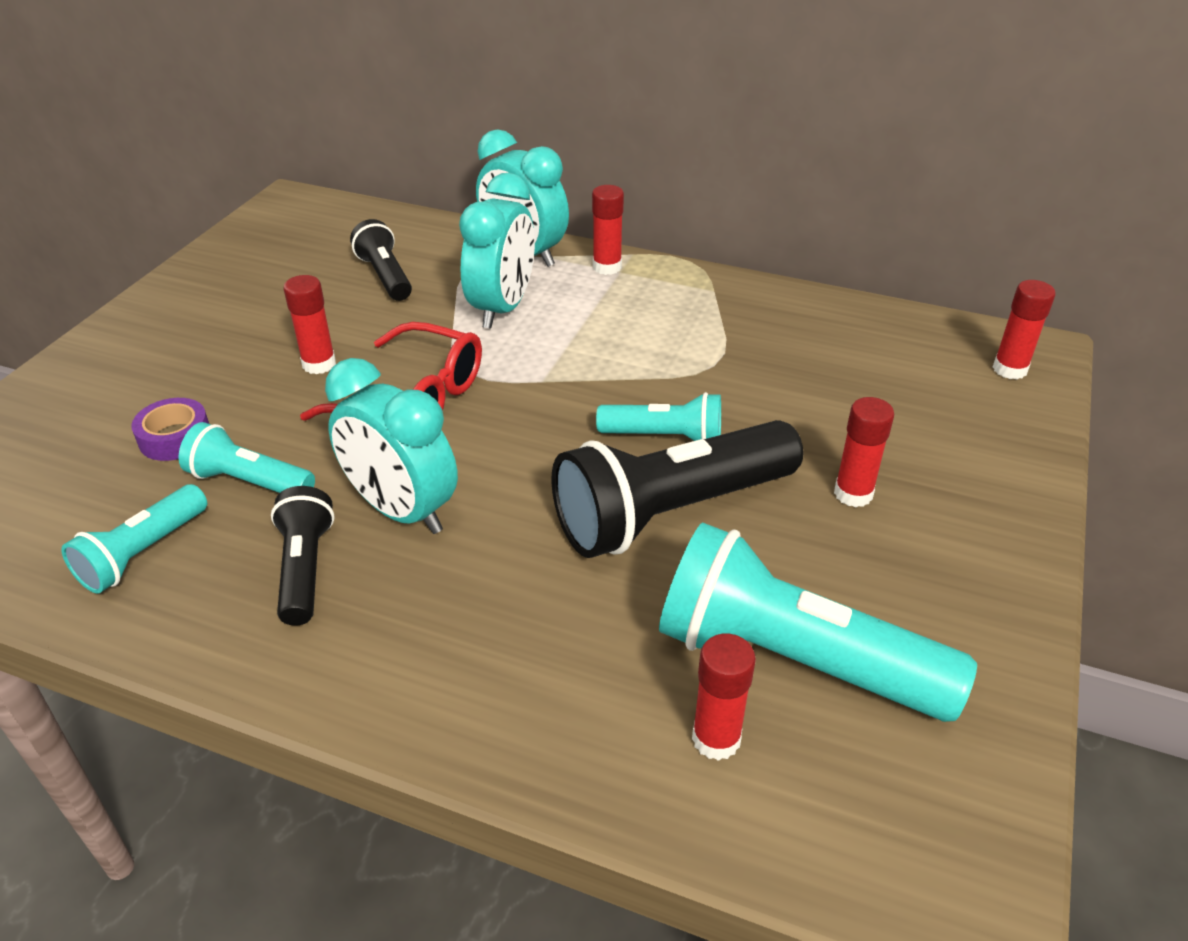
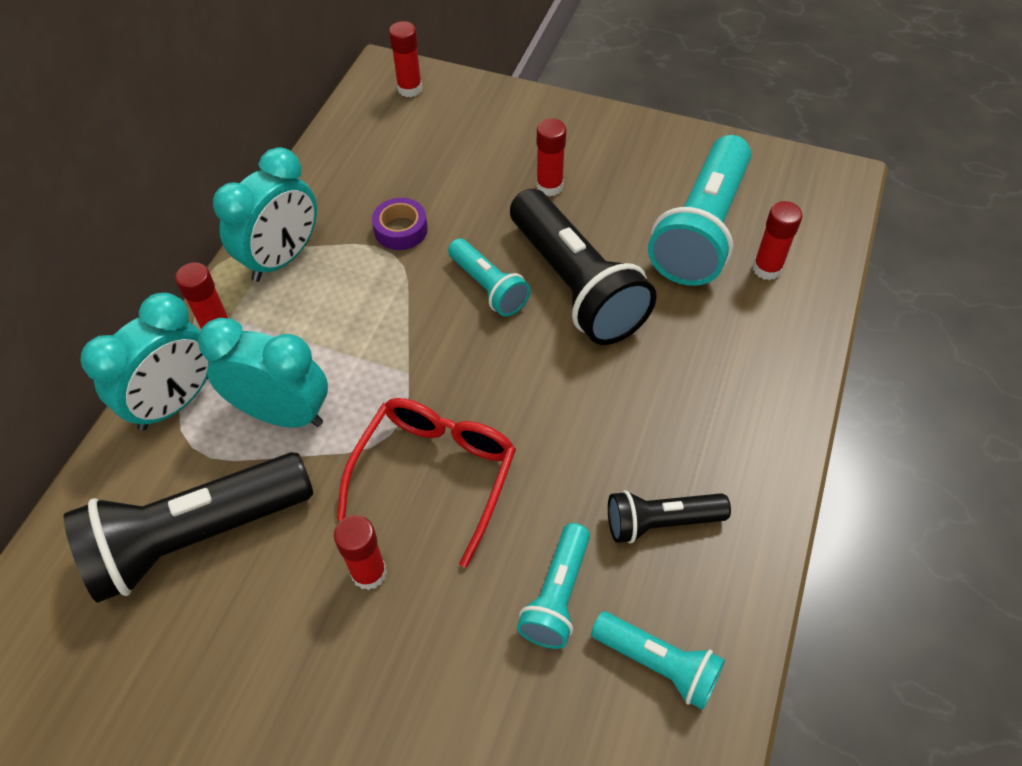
camera: 90 degrees left, 15 degrees up
purple tape [131,398,209,461] -> purple tape moved to [372,198,428,250]
turquoise clock [325,358,458,534] -> turquoise clock moved to [213,147,317,282]
black flashlight [350,219,412,301] -> black flashlight [64,452,313,603], size x1.87
turquoise flashlight [596,392,721,441] -> turquoise flashlight turned 135 degrees clockwise [448,239,531,317]

